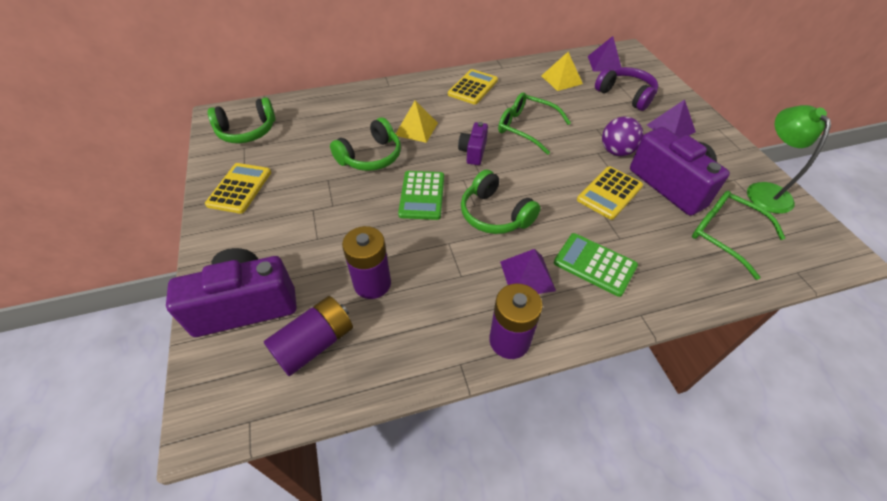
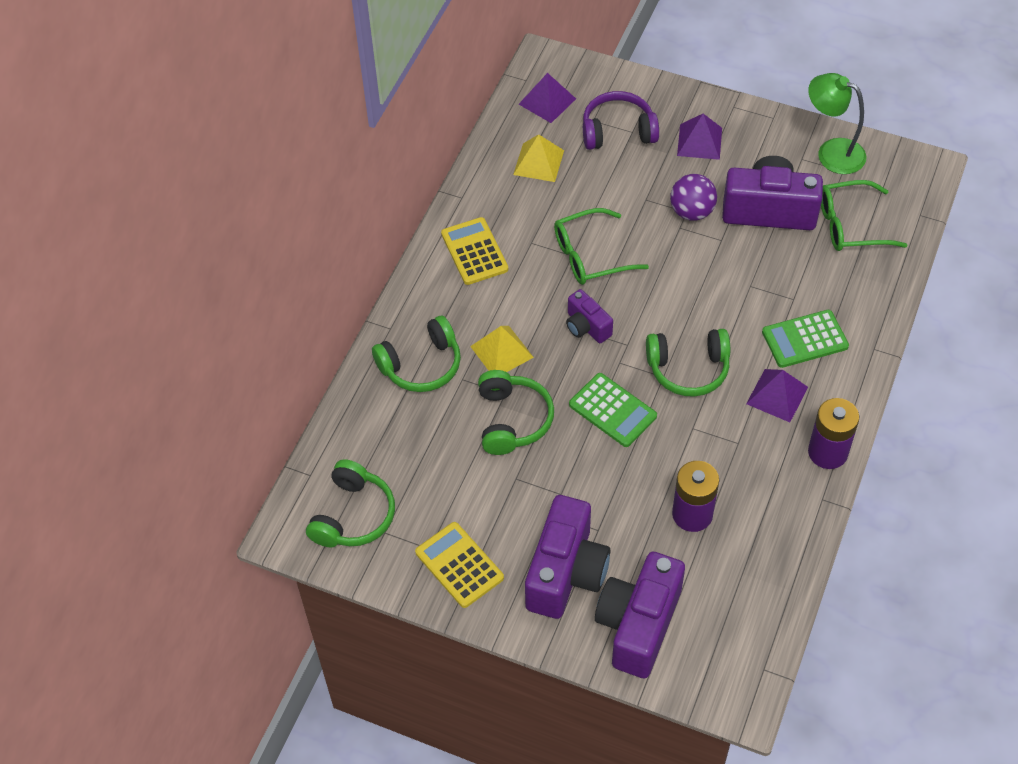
camera: 50 degrees left, 5 degrees up
purple battery [264,296,353,376] -> none
yellow calculator [577,167,643,220] -> none
none -> green headphones [372,316,461,392]
none -> purple camera [525,495,610,619]

